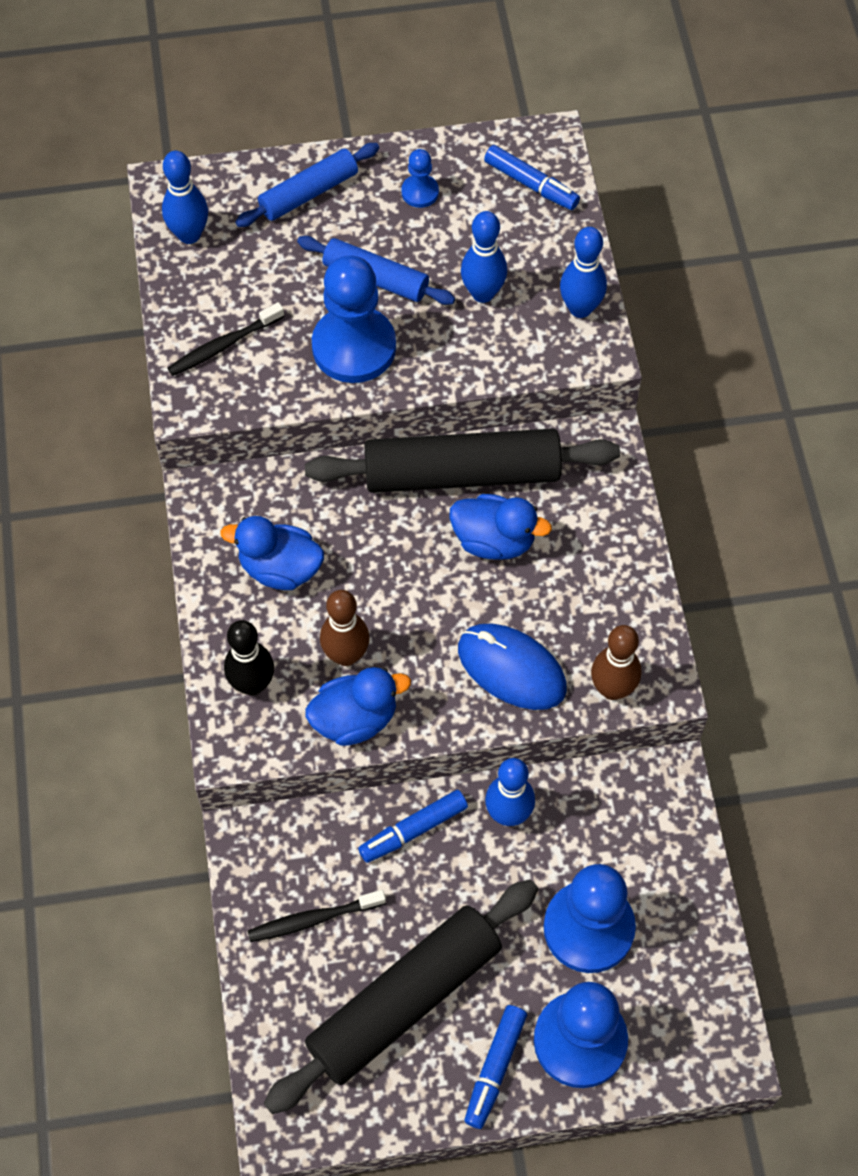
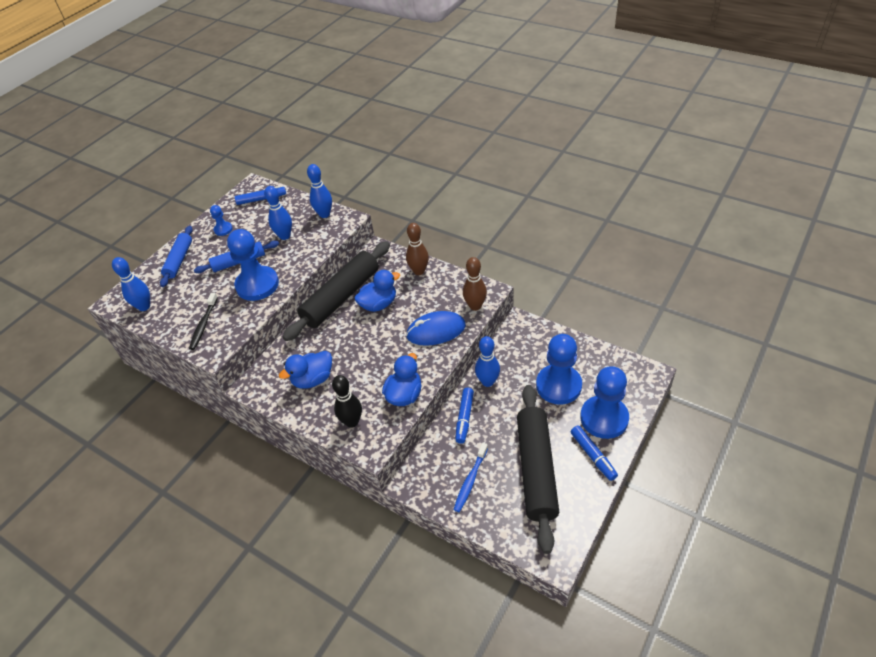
camera: 45 degrees left, 15 degrees down
black toothbrush [248,890,386,942] -> blue toothbrush [454,443,488,512]
brown bowling pin [320,590,370,666] -> brown bowling pin moved to [406,223,429,275]

